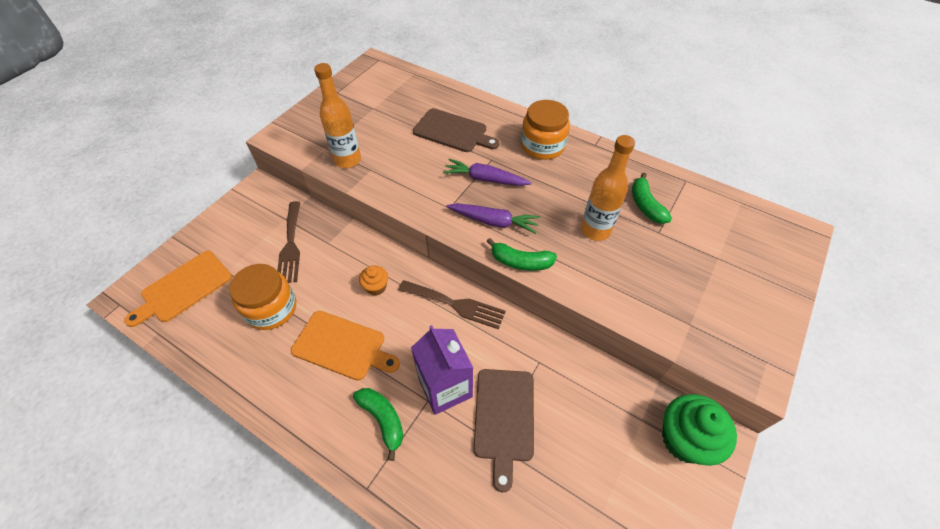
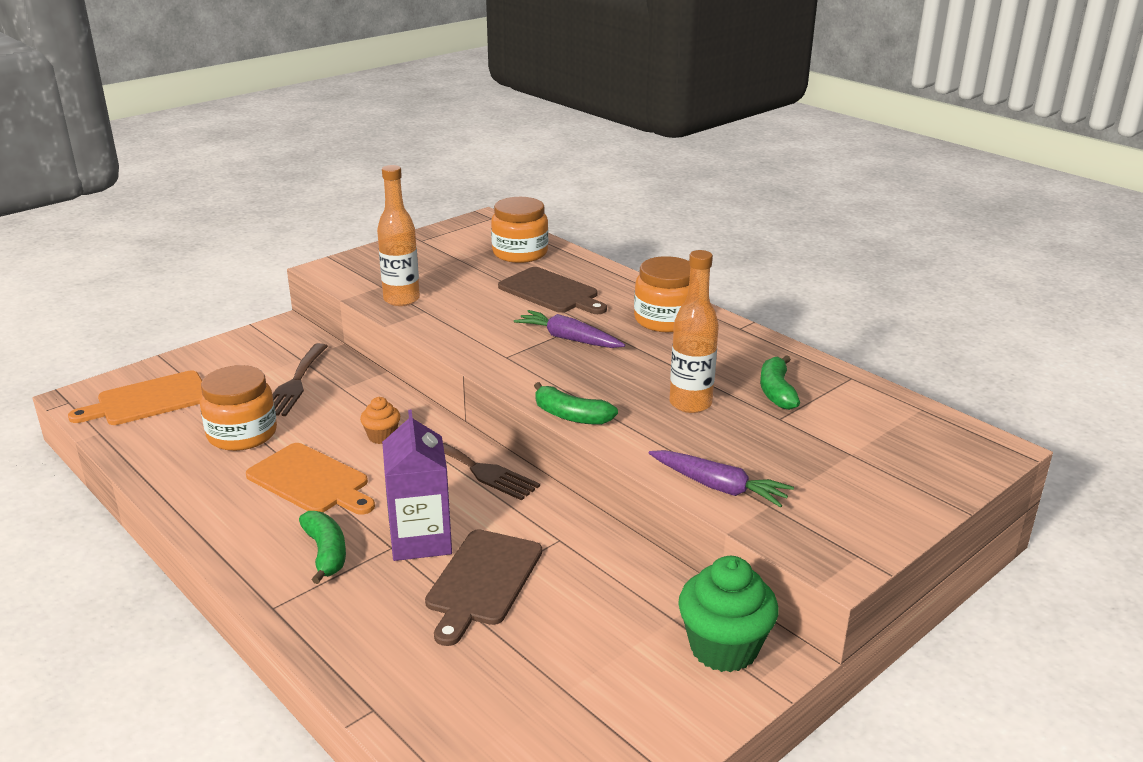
camera: 15 degrees right, 25 degrees down
purple carrot [446,203,540,234] -> purple carrot moved to [649,450,794,508]
none -> orange jar [491,197,548,263]

